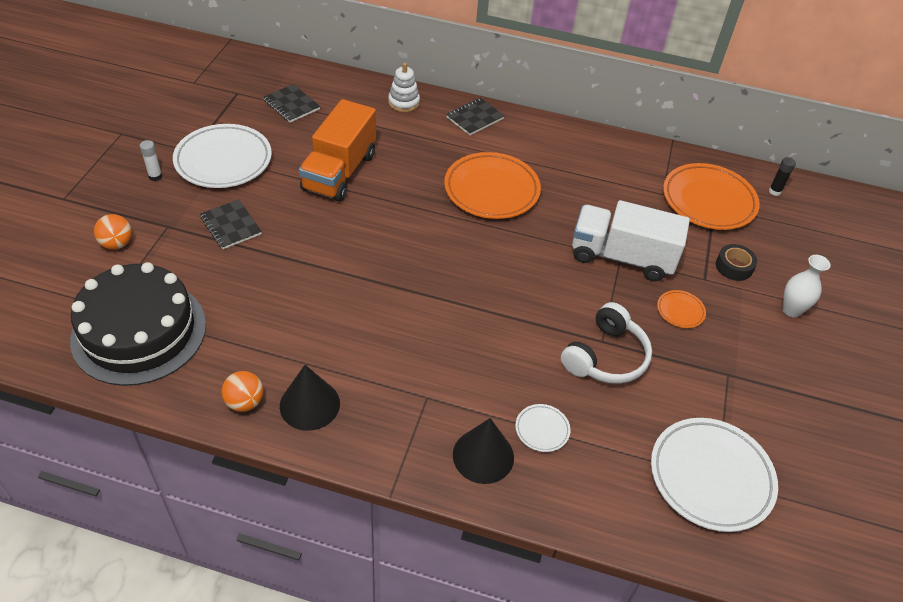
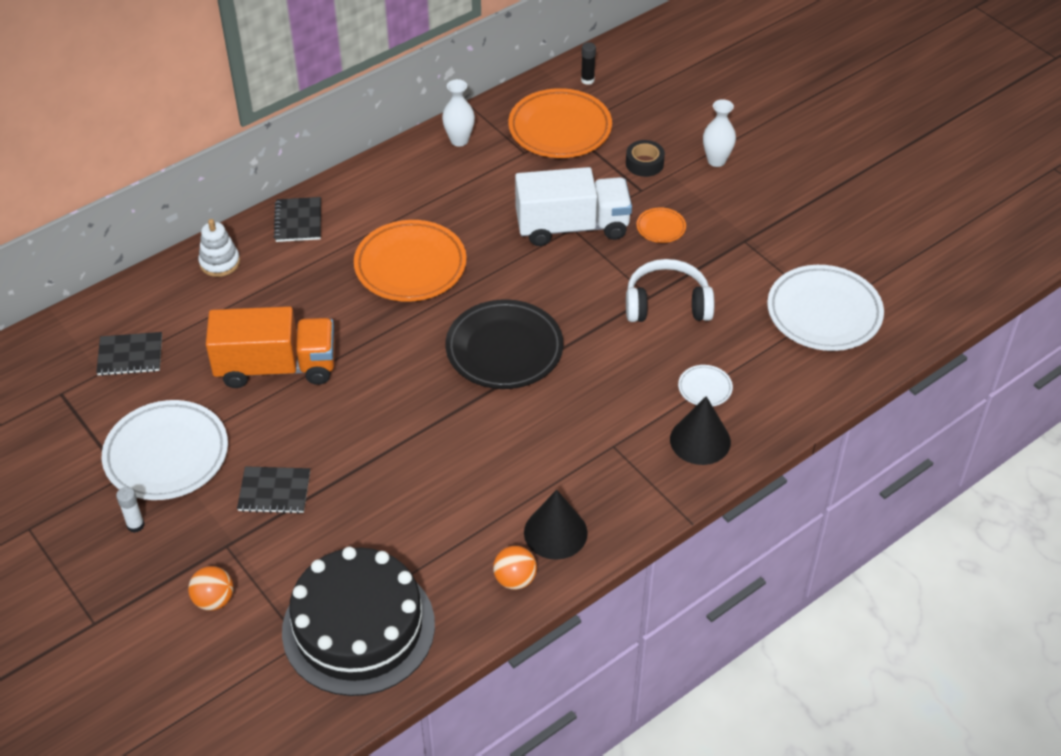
camera: 50 degrees left, 0 degrees up
orange truck [299,99,376,202] -> orange truck turned 60 degrees counterclockwise [206,306,335,388]
white headphones [561,302,652,384] -> white headphones turned 75 degrees counterclockwise [626,259,714,322]
white truck [572,200,690,282] -> white truck turned 150 degrees counterclockwise [515,167,632,246]
none -> white vase [442,79,475,147]
none -> black plate [446,299,564,389]

